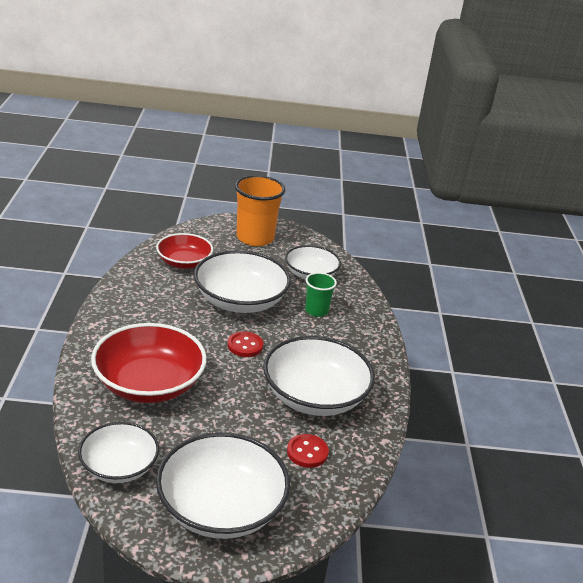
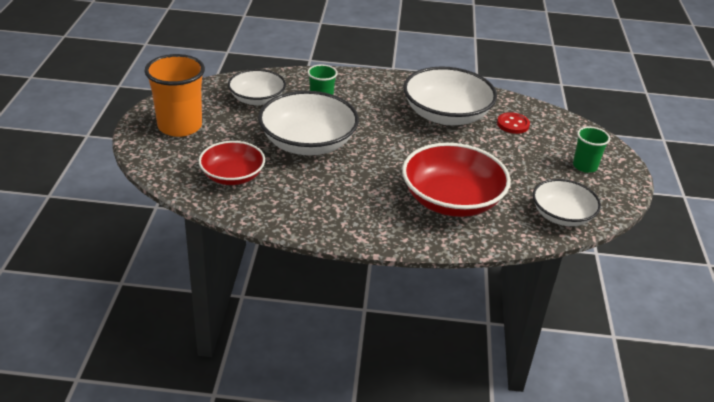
camera: 85 degrees left, 5 degrees up
white bowl [156,432,290,539] -> green cup [573,126,610,173]
red button [228,331,263,357] -> none

